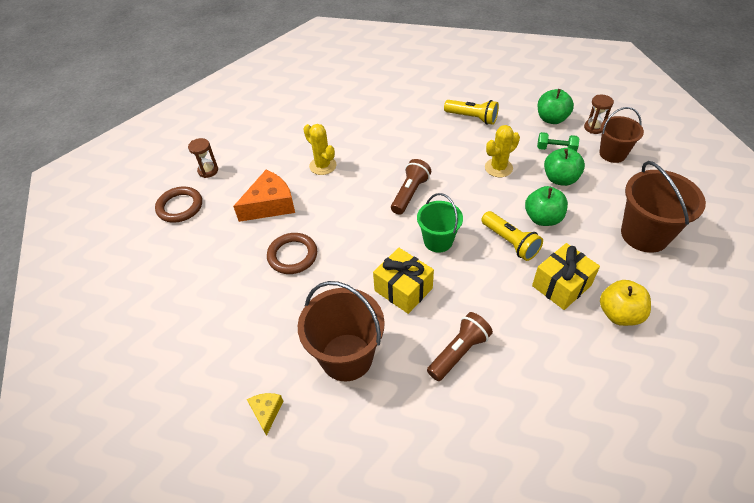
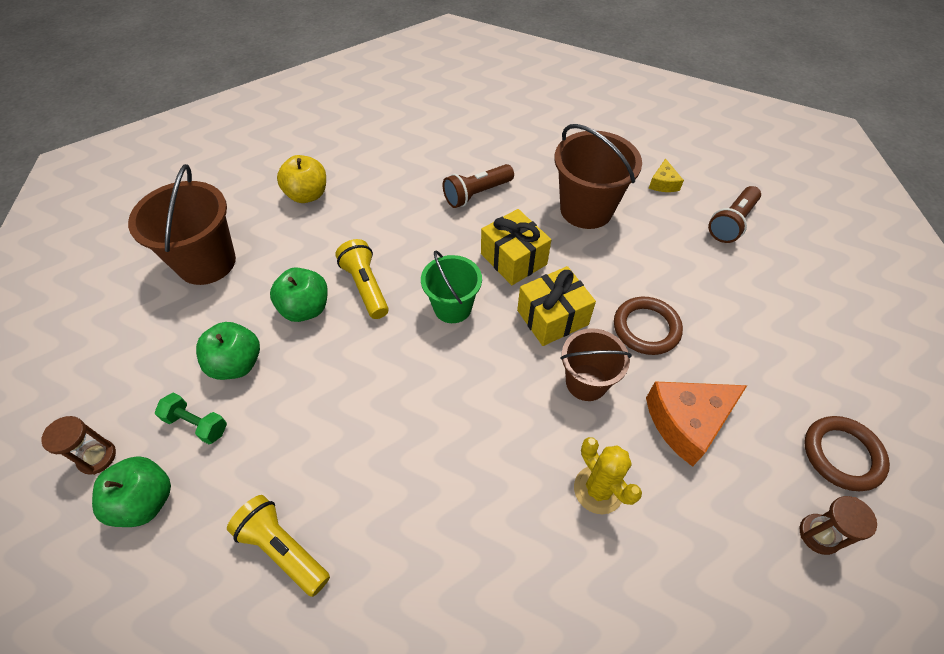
camera: 170 degrees left, 5 degrees up
brown flashlight [391,159,431,215] -> brown flashlight moved to [708,186,761,243]
yellow cactus [485,125,520,177] -> none
yellow gift [532,243,600,310] -> yellow gift moved to [517,266,596,346]
brown bucket [599,107,644,163] -> brown bucket moved to [560,328,632,401]

